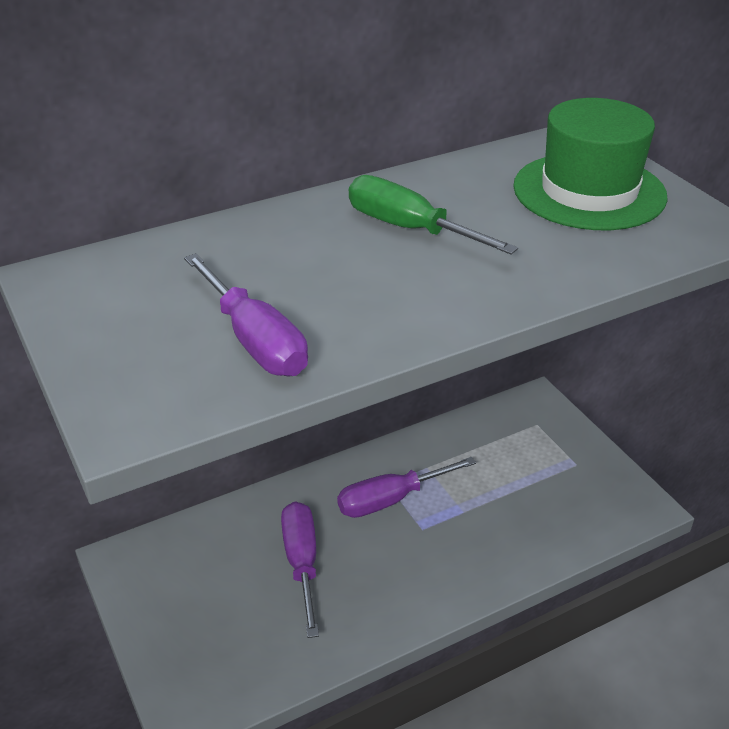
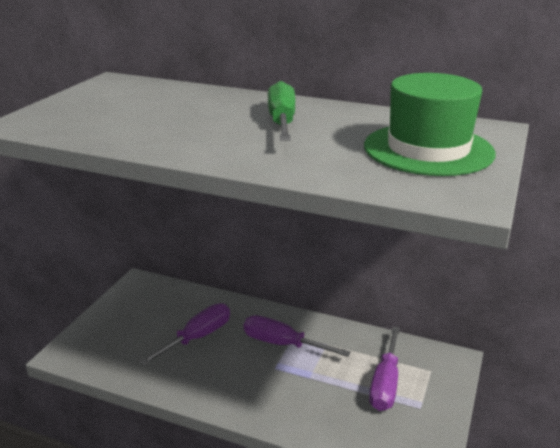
camera: 50 degrees right, 10 degrees down
purple screwdriver [184,253,308,376] -> purple screwdriver moved to [369,327,400,411]

